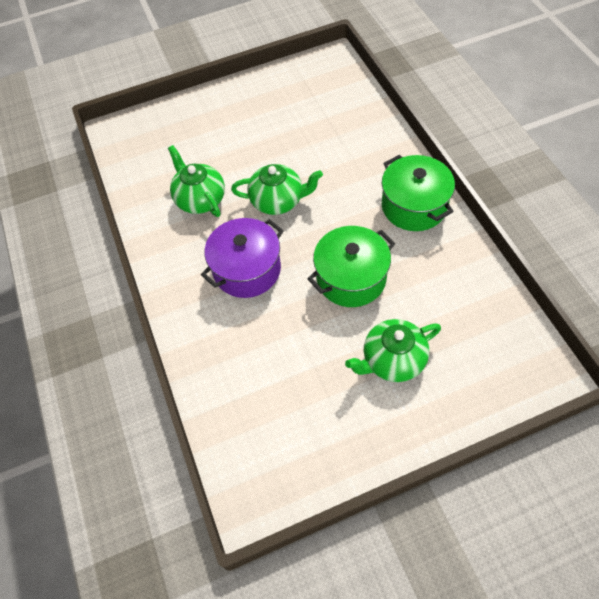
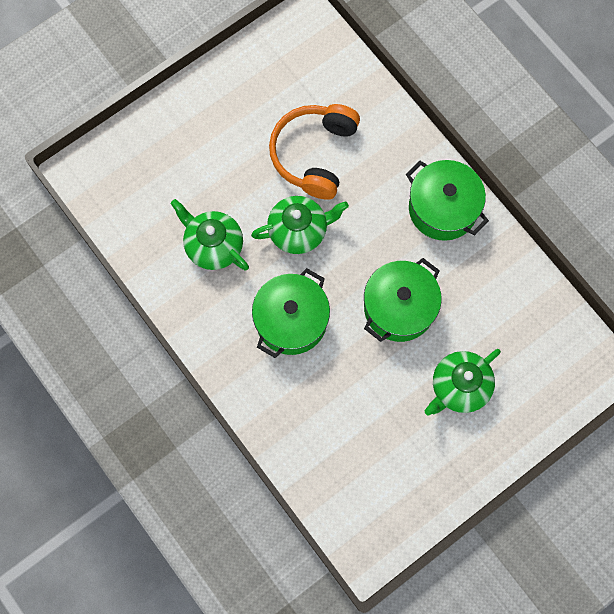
camera: 20 degrees left, 15 degrees up
purple pot [201,218,284,298] -> green pot [252,268,330,358]
none -> orange headphones [269,104,360,200]

